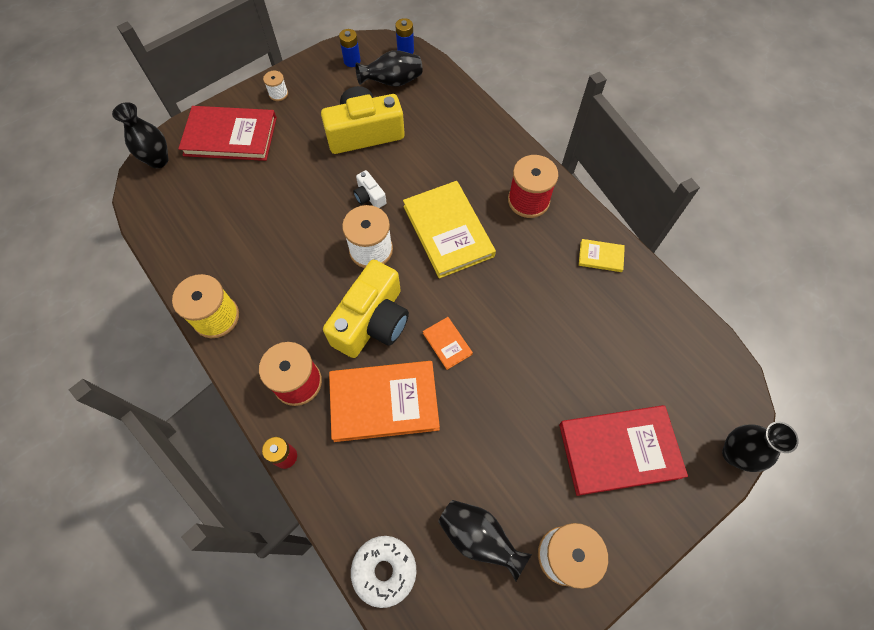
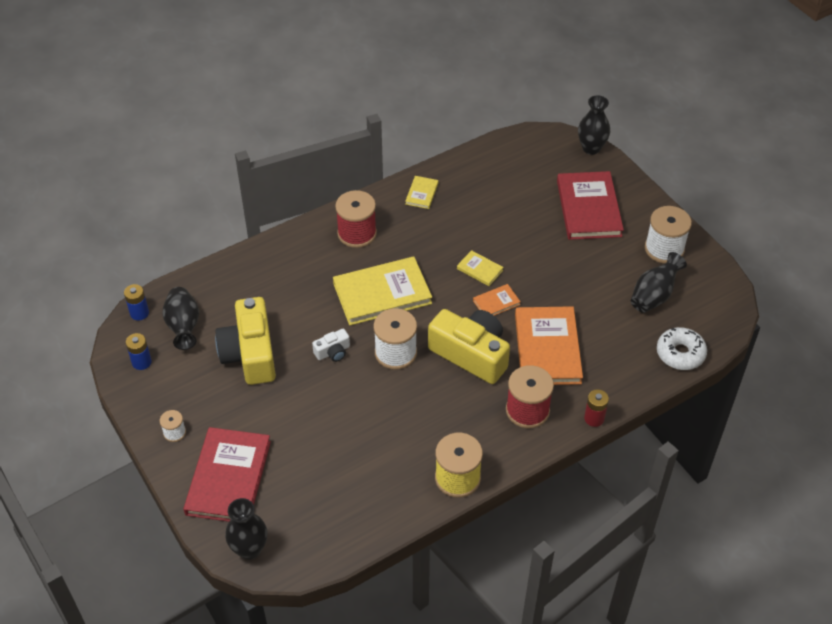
camera: 85 degrees left, 15 degrees down
none -> yellow book [457,250,504,286]

